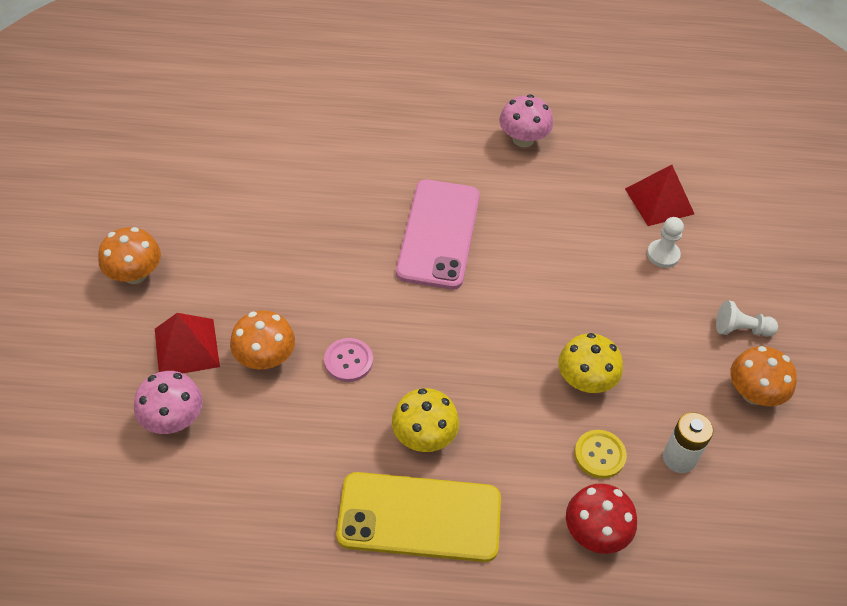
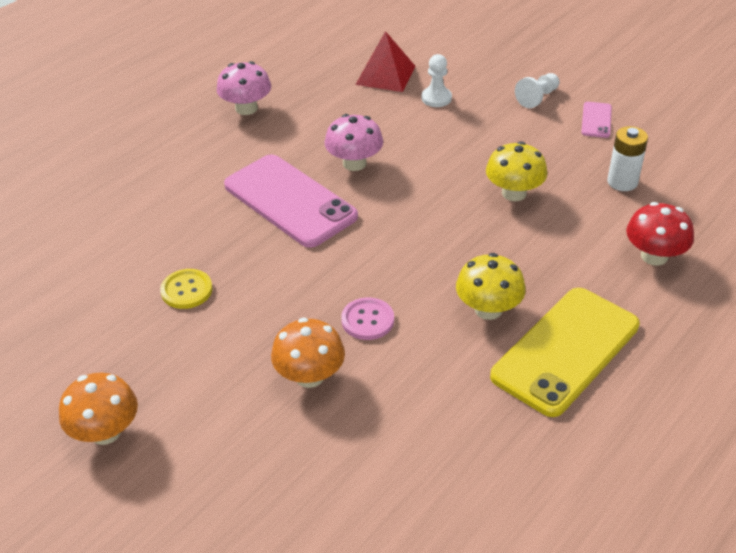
camera: 50 degrees left, 10 degrees down
pink mushroom [134,371,203,434] -> pink mushroom moved to [325,114,383,171]
red pyramid [155,313,220,373] -> none
yellow button [574,430,627,479] -> yellow button moved to [160,269,213,309]
orange mushroom [730,346,797,406] -> pink phone [581,102,612,138]

